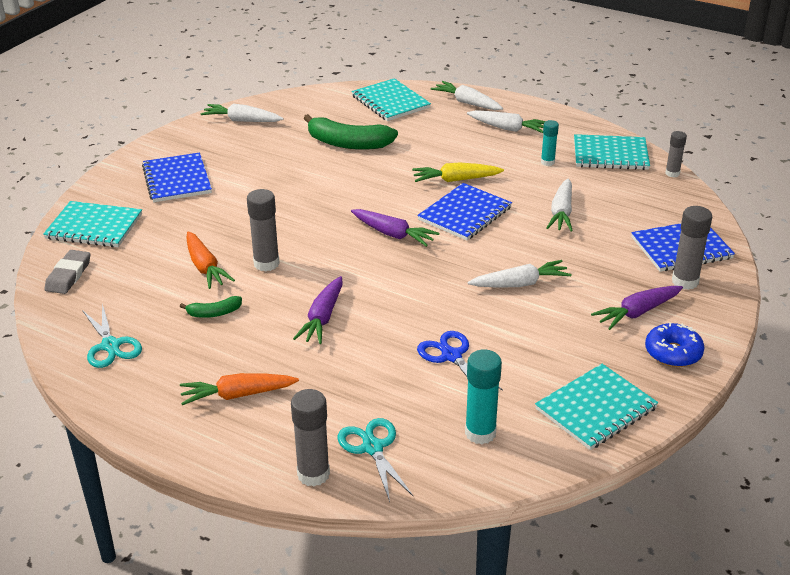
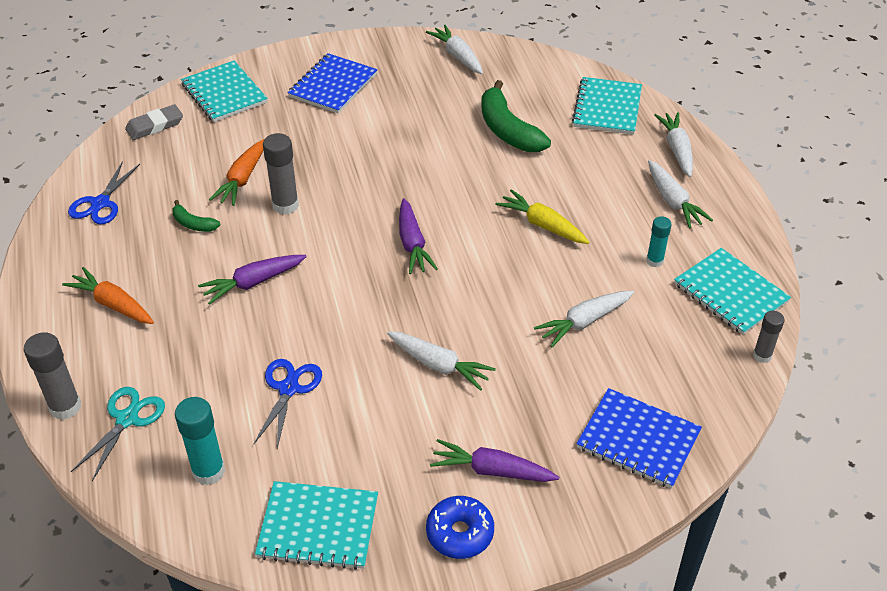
camera: 45 degrees right, 10 degrees up
turquoise scissors [82,303,142,368] -> blue scissors [68,161,140,224]
blue notebook [417,183,512,240] -> none
grey glue stick [672,206,712,290] -> none

